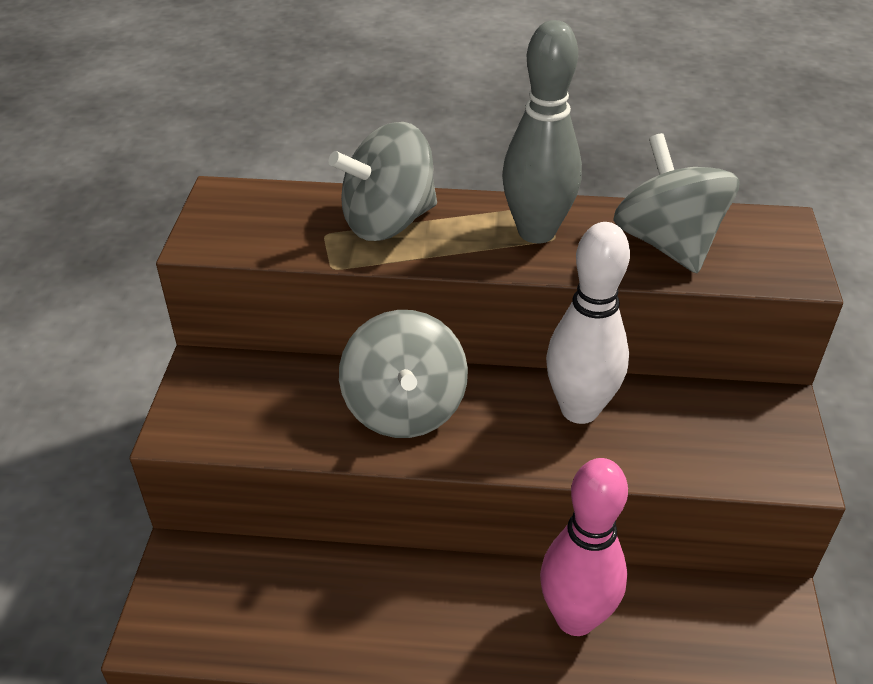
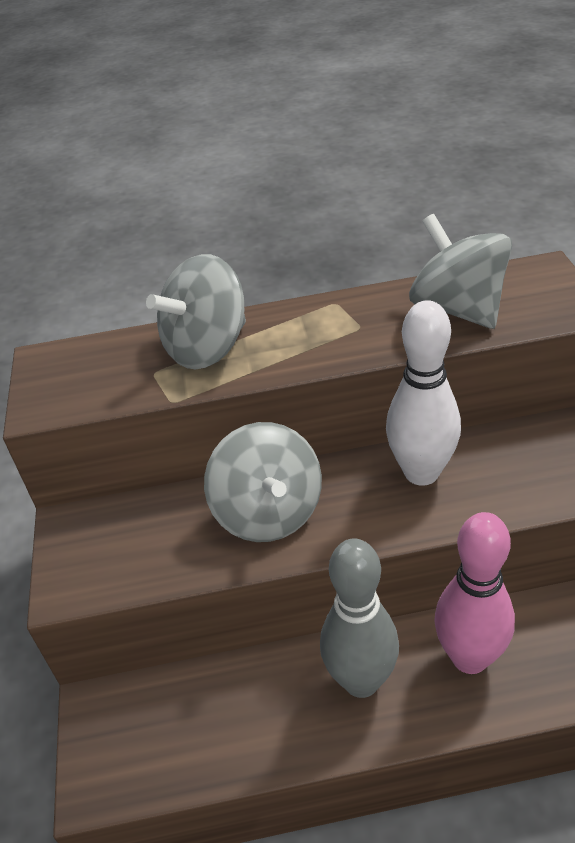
camera: 10 degrees left, 0 degrees up
grey bowling pin [502,20,582,243] -> grey bowling pin moved to [320,538,399,698]

